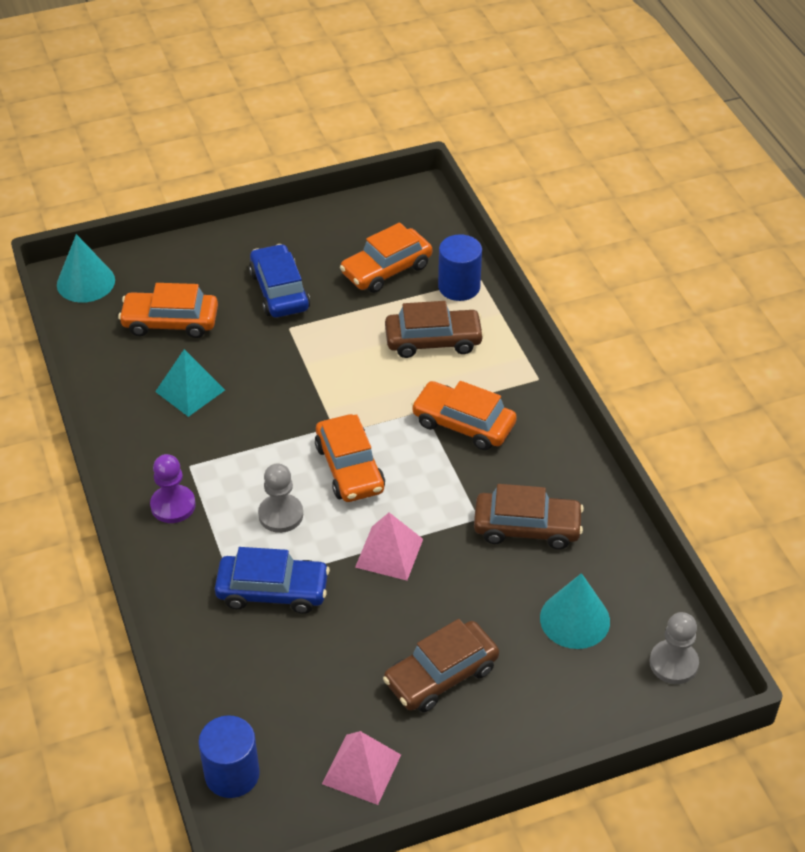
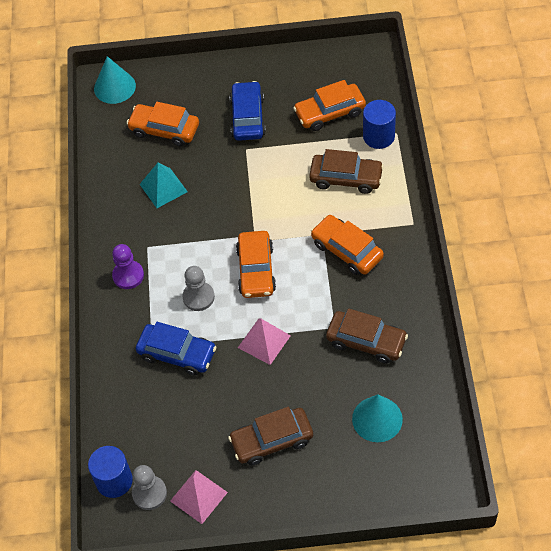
camera: 20 degrees right, 10 degrees up
grey pawn [650,612,699,684] -> grey pawn moved to [132,465,167,510]

